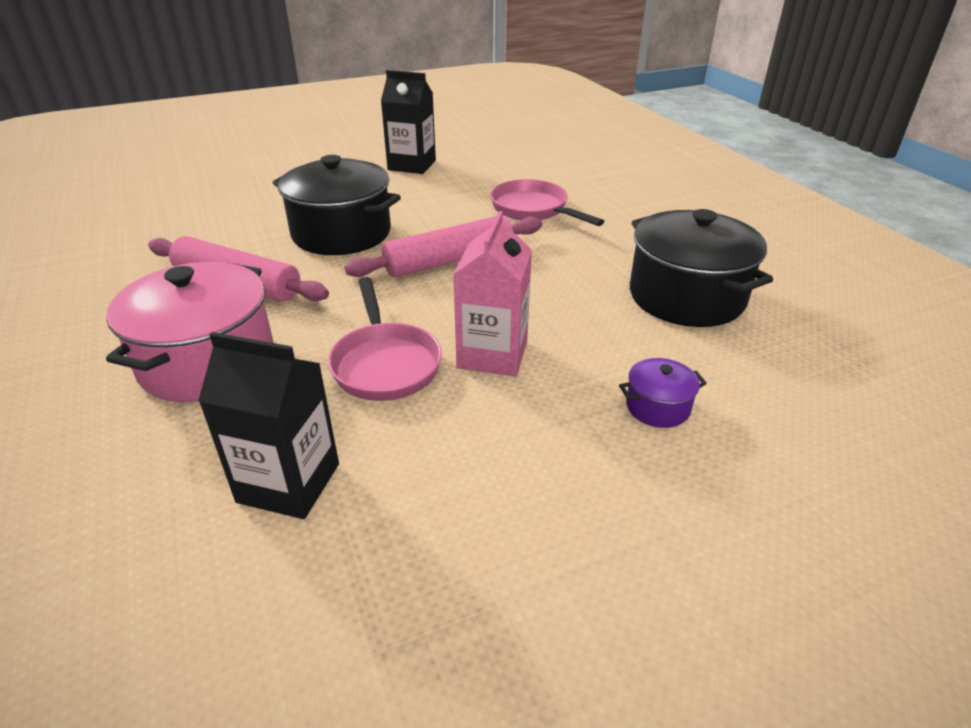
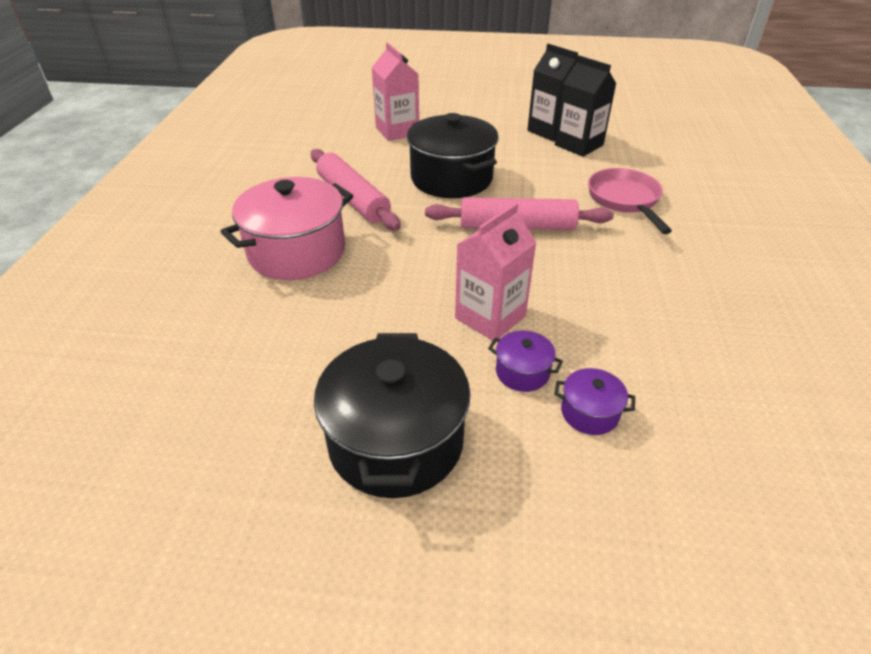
camera: 30 degrees right, 5 degrees up
black carton [198,332,339,519] -> black carton moved to [555,55,617,157]
pink pan [328,277,442,401] -> none
black pot [630,209,773,327] -> black pot moved to [314,333,471,498]
none -> pink carton [371,43,419,141]
none -> purple pot [488,331,563,392]

